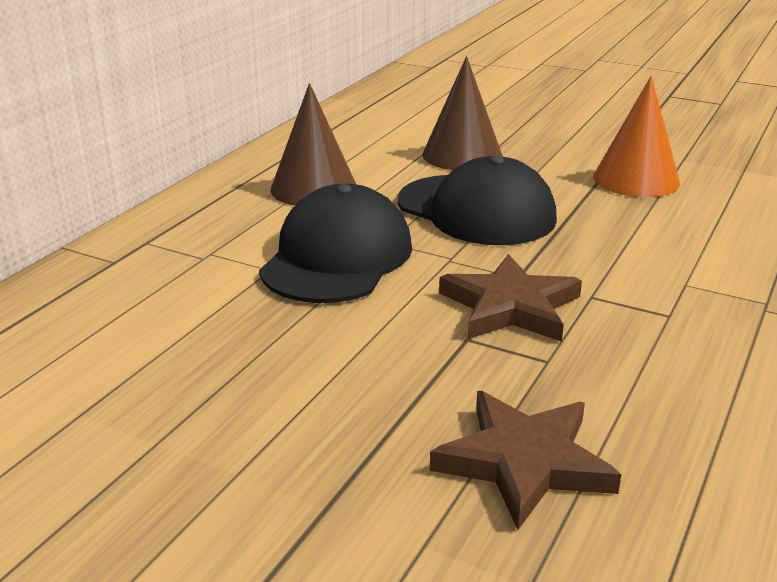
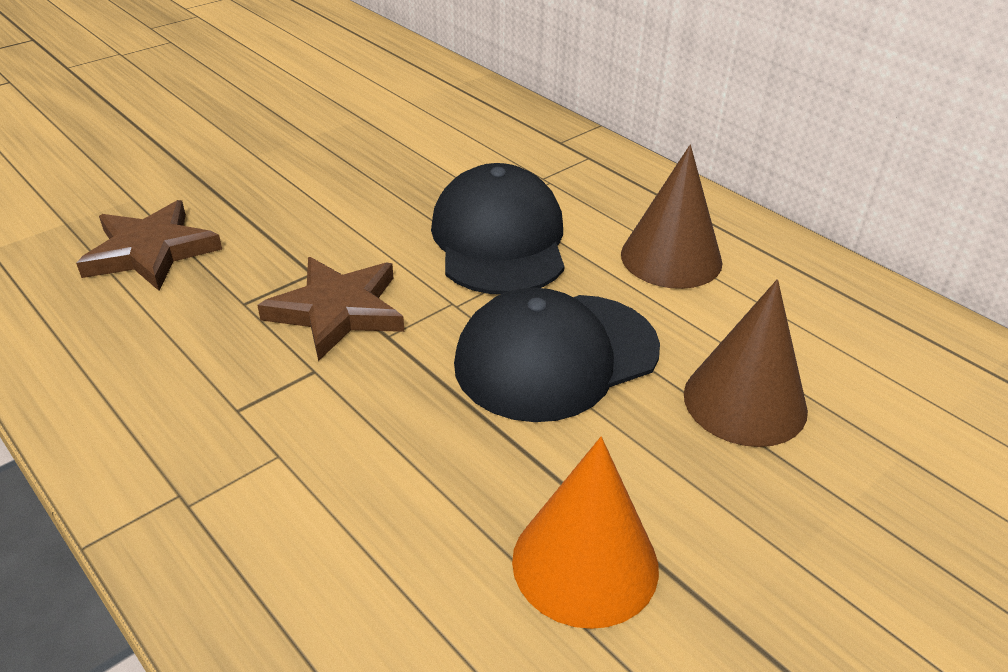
camera: 110 degrees right, 10 degrees up
black cap [259,184,412,303] -> black cap turned 135 degrees counterclockwise [431,163,565,295]

